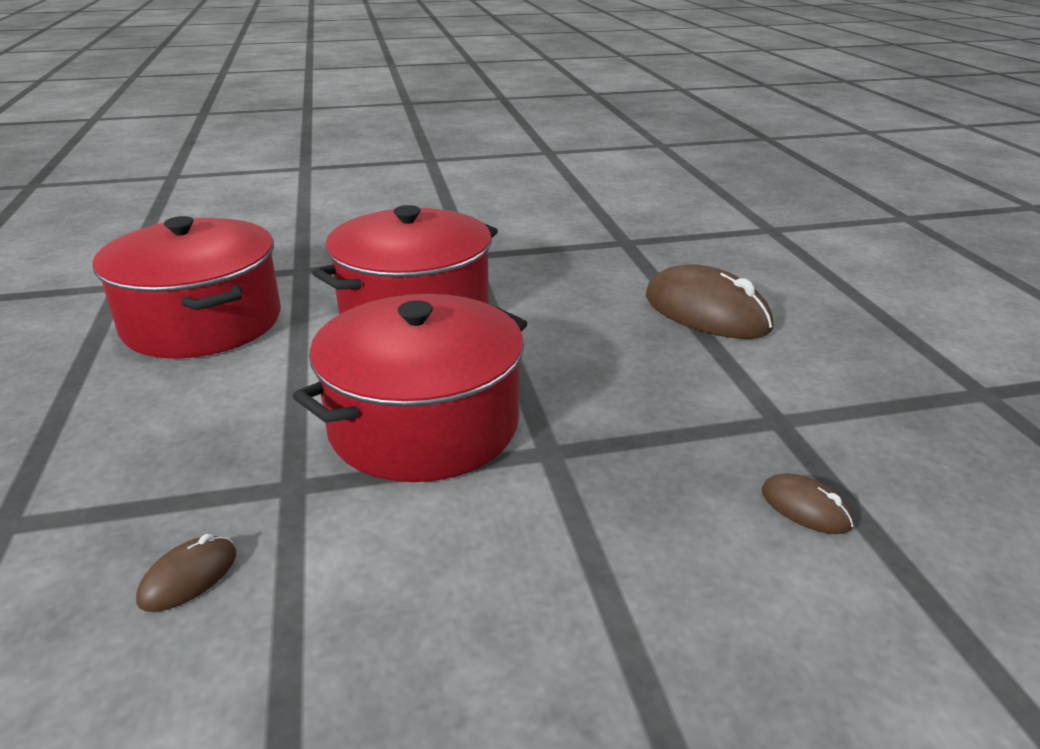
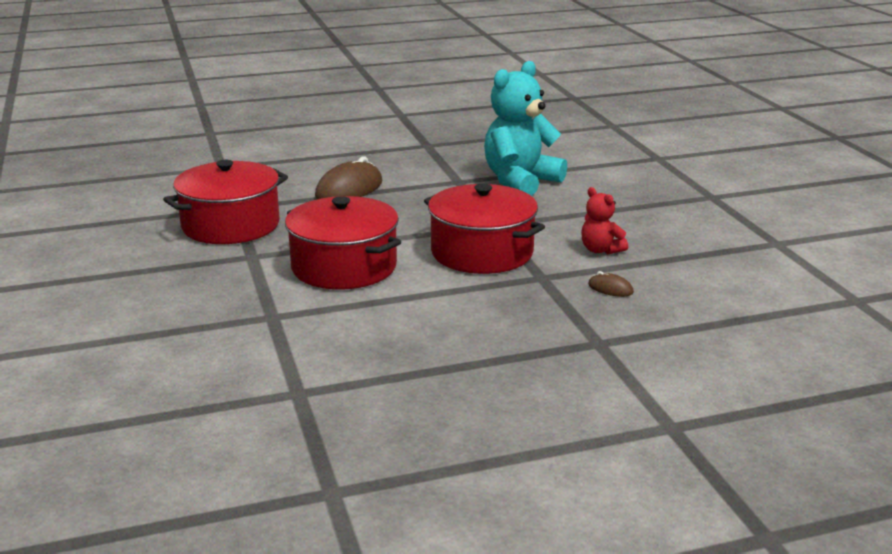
camera: 95 degrees left, 5 degrees down
red pot [93,216,281,359] -> red pot moved to [163,160,288,244]
brown mouse [761,473,854,534] -> turquoise teddy bear [484,61,567,196]
none -> red teddy bear [581,187,628,255]

